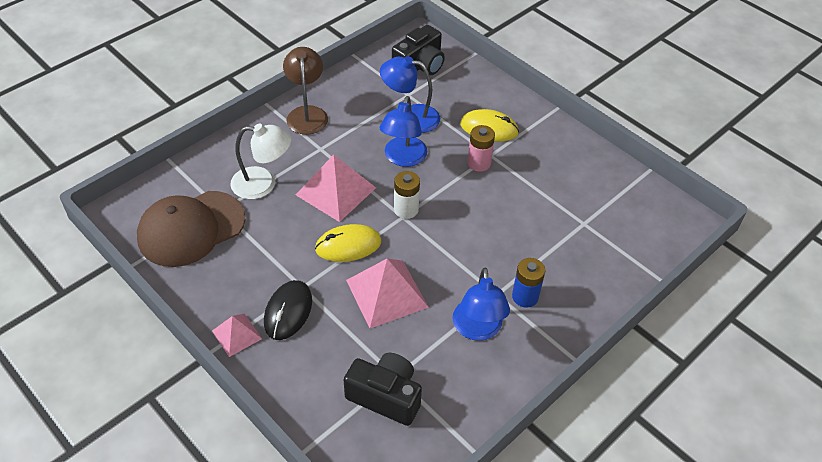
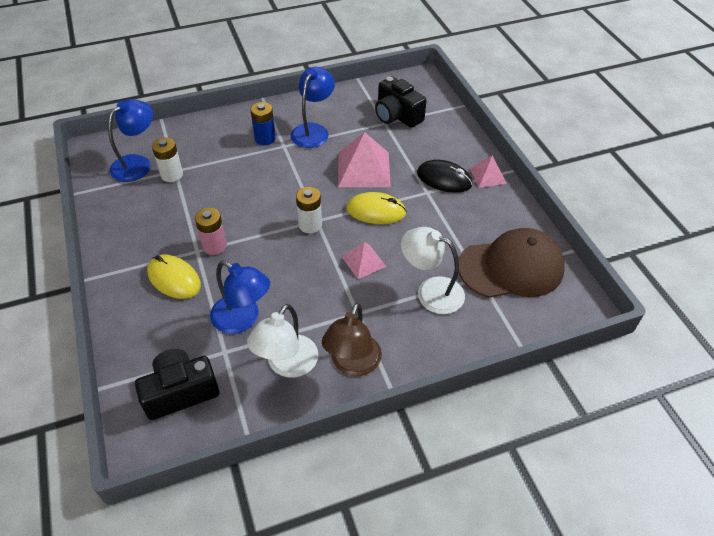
camera: 155 degrees left, 0 degrees up
black mouse [264,280,312,340] -> black mouse turned 75 degrees clockwise [417,160,473,193]
pink pyramid [296,154,376,222] -> pink pyramid [342,242,386,279], size x0.56
blue lamp [379,96,427,167] -> blue lamp moved to [108,99,153,182]
none -> white battery [152,137,183,182]
none -> white lamp [247,304,318,378]

